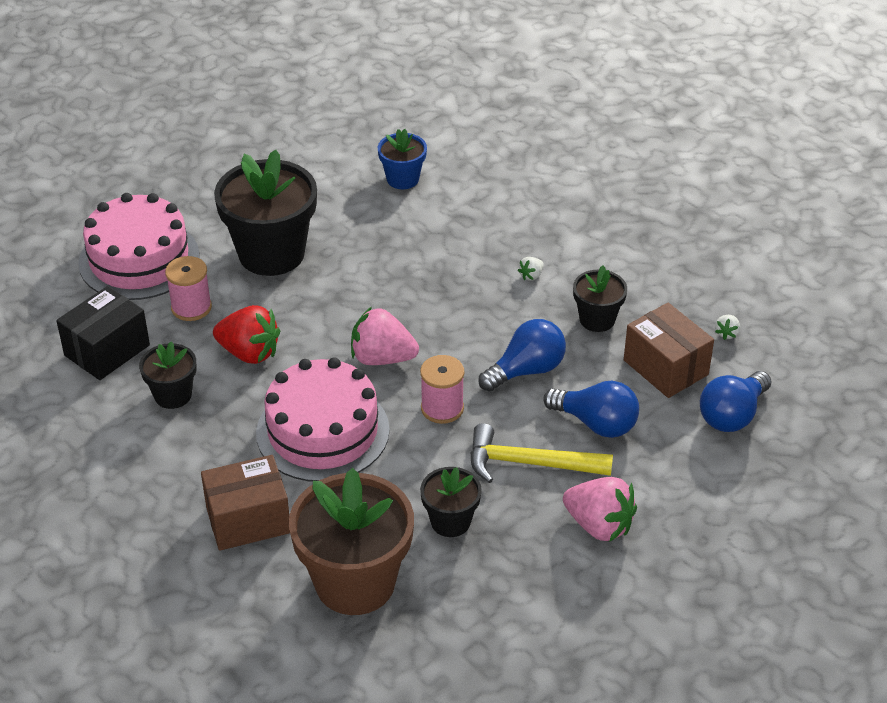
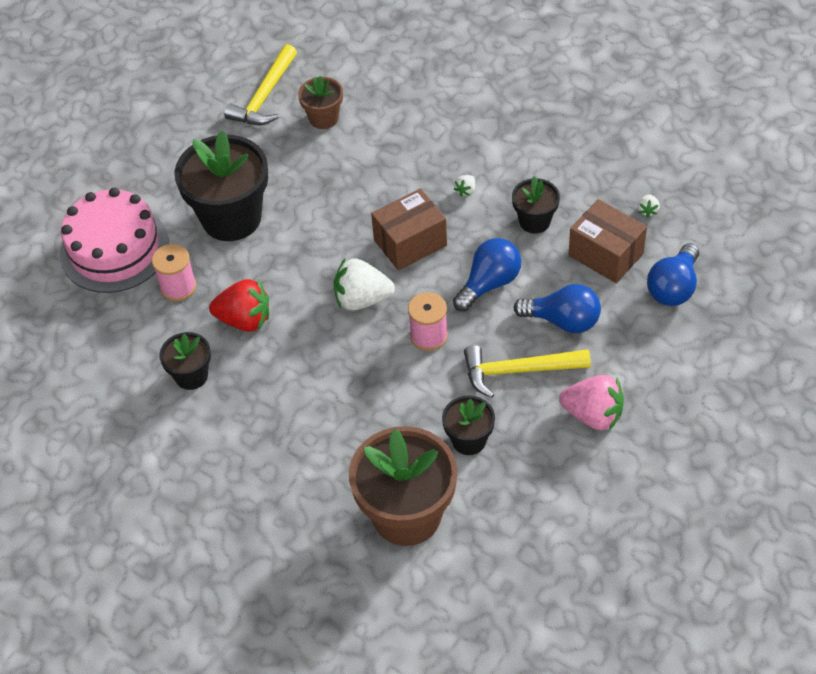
camera: 10 degrees left, 10 degrees up
black box [56,286,150,380] -> none
brown box [201,455,290,551] -> brown box moved to [371,188,447,271]
pink cake [256,357,390,482] -> none
pink strawberry [351,307,419,365] -> white strawberry [334,258,395,311]
blue flower pot [378,129,427,189] -> brown flower pot [298,76,343,129]
none -> yellow hammer [224,44,297,125]

